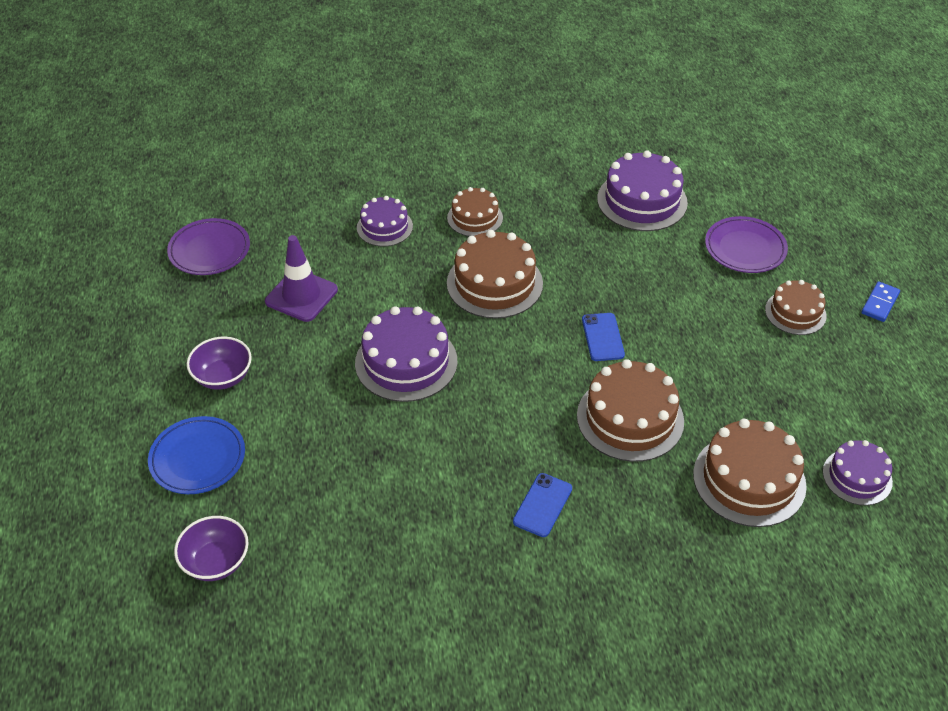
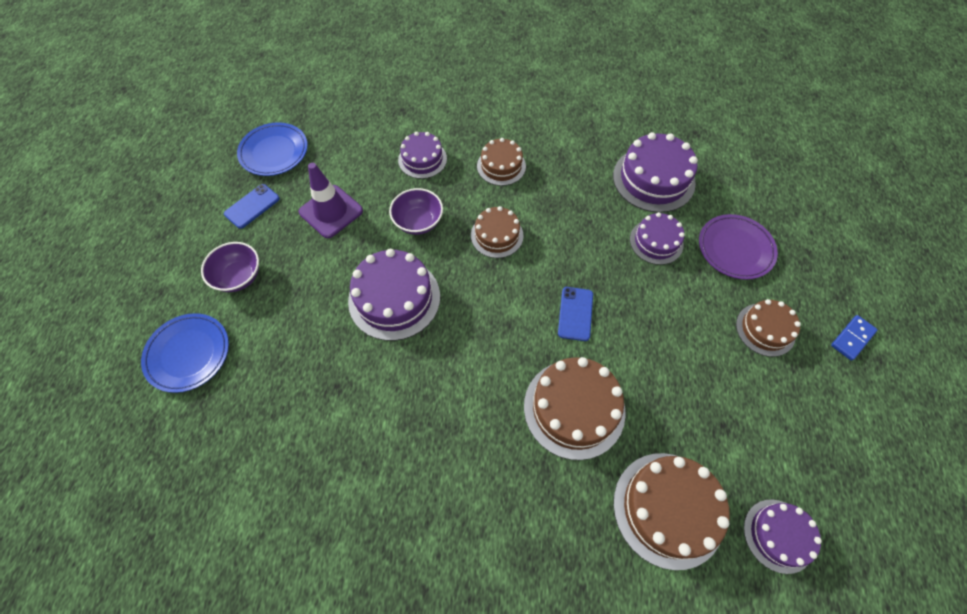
camera: 15 degrees right, 15 degrees up
purple plate [167,218,250,275] -> blue plate [237,123,308,176]
purple bowl [174,516,249,581] -> purple bowl moved to [389,188,443,235]
brown cake [447,230,543,319] -> brown cake [471,206,524,258], size x0.61
blue phone [513,473,572,537] -> blue phone moved to [224,184,280,229]
none -> purple cake [630,212,685,265]

